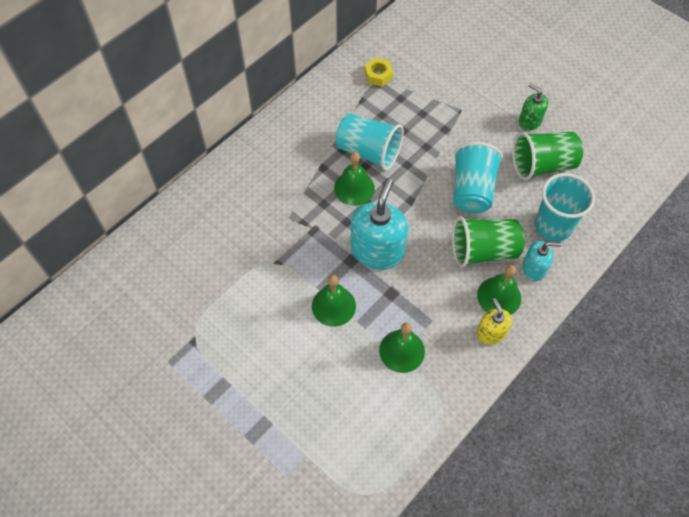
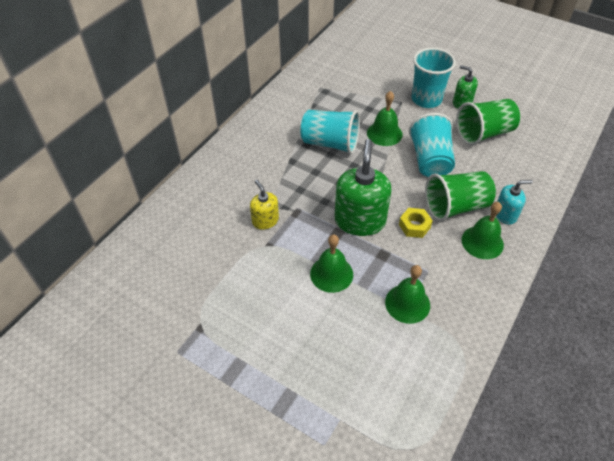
camera: 10 degrees left, 10 degrees down
green bell [334,152,375,206] -> green bell moved to [367,91,403,146]
turquoise soap dispenser [351,178,408,269] -> green soap dispenser [335,139,392,236]
yellow nut [365,58,393,87] -> yellow nut moved to [399,208,433,238]
yellow soap dispenser [476,298,512,345] -> yellow soap dispenser moved to [250,180,279,230]
turquoise cup [535,173,595,241] -> turquoise cup moved to [412,48,456,108]

